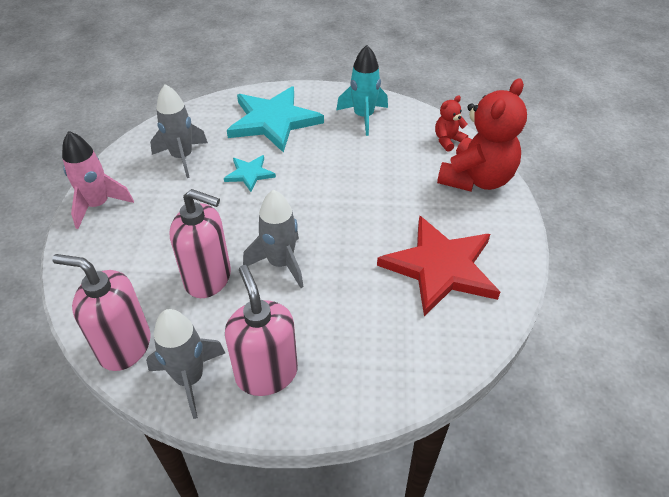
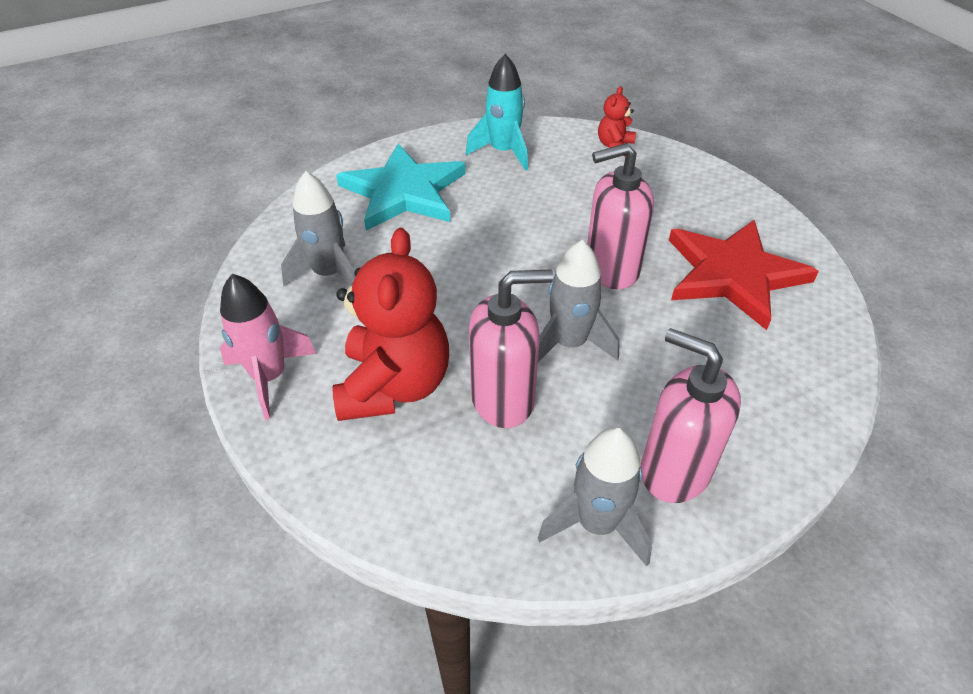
camera: 30 degrees left, 0 degrees up
pink soap dispenser [52,254,151,371] -> pink soap dispenser moved to [587,143,654,290]
turquoise star [224,155,276,192] -> none
red teddy bear [437,78,527,191] -> red teddy bear moved to [332,228,449,421]

